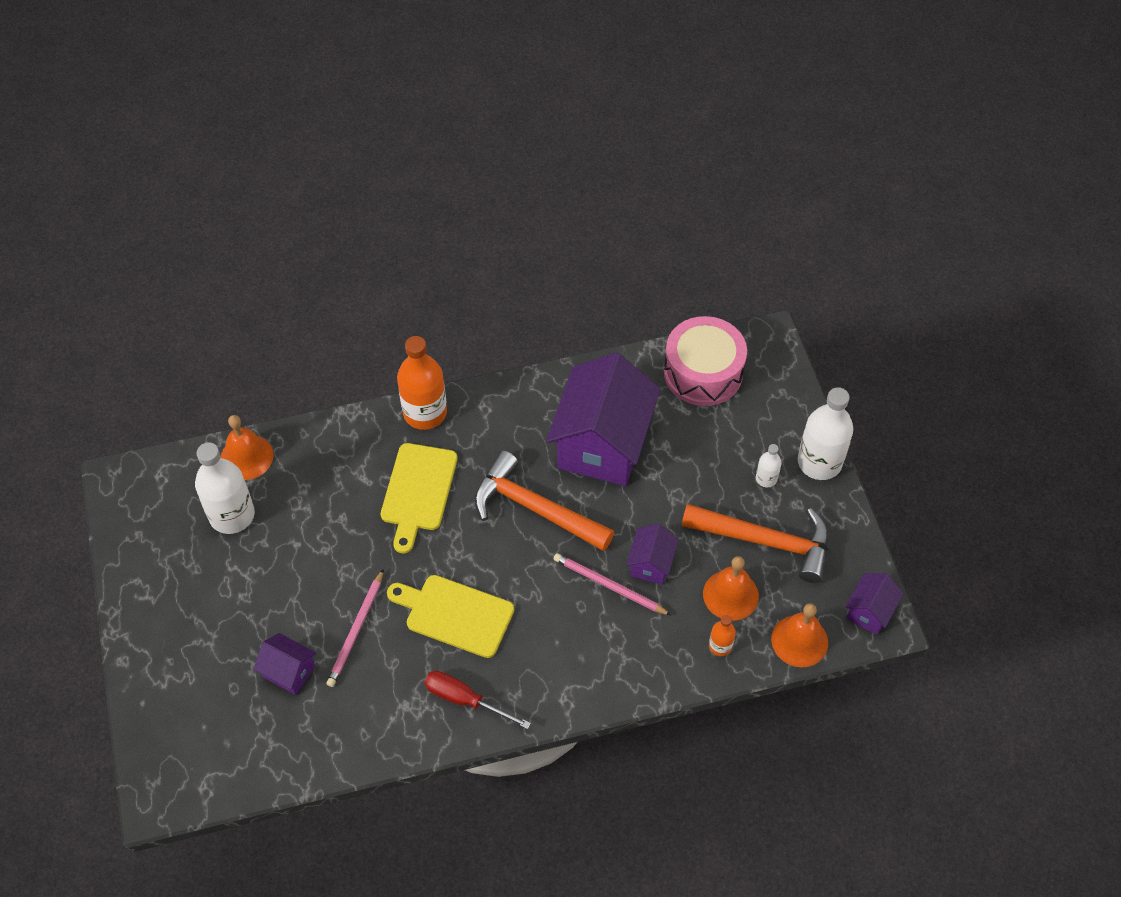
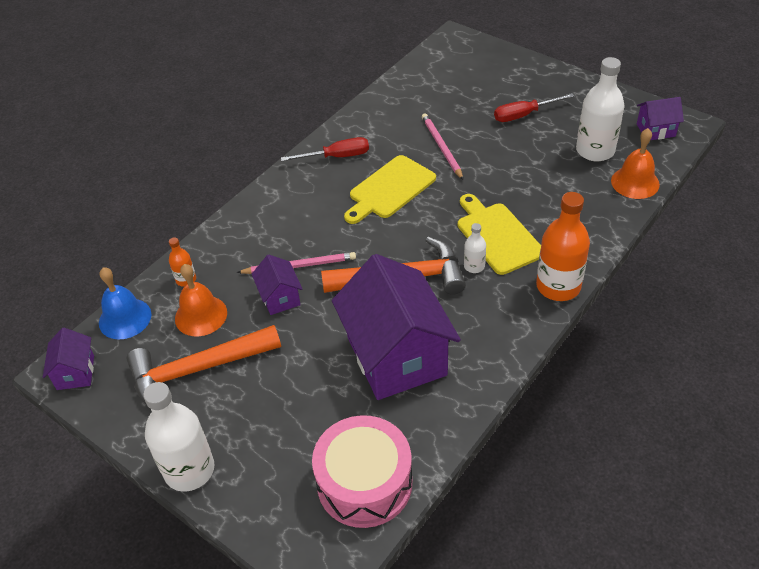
camera: 145 degrees right, 10 degrees down
purple house [254,633,316,695] -> purple house moved to [637,97,684,140]
yellow cutting board [387,575,514,658] -> yellow cutting board turned 150 degrees clockwise [344,155,436,224]
white bottle [756,444,782,487] -> white bottle moved to [464,223,486,273]
orange bell [771,603,828,667] -> blue bell [99,267,151,339]
none -> red screwdriver [494,93,575,122]

